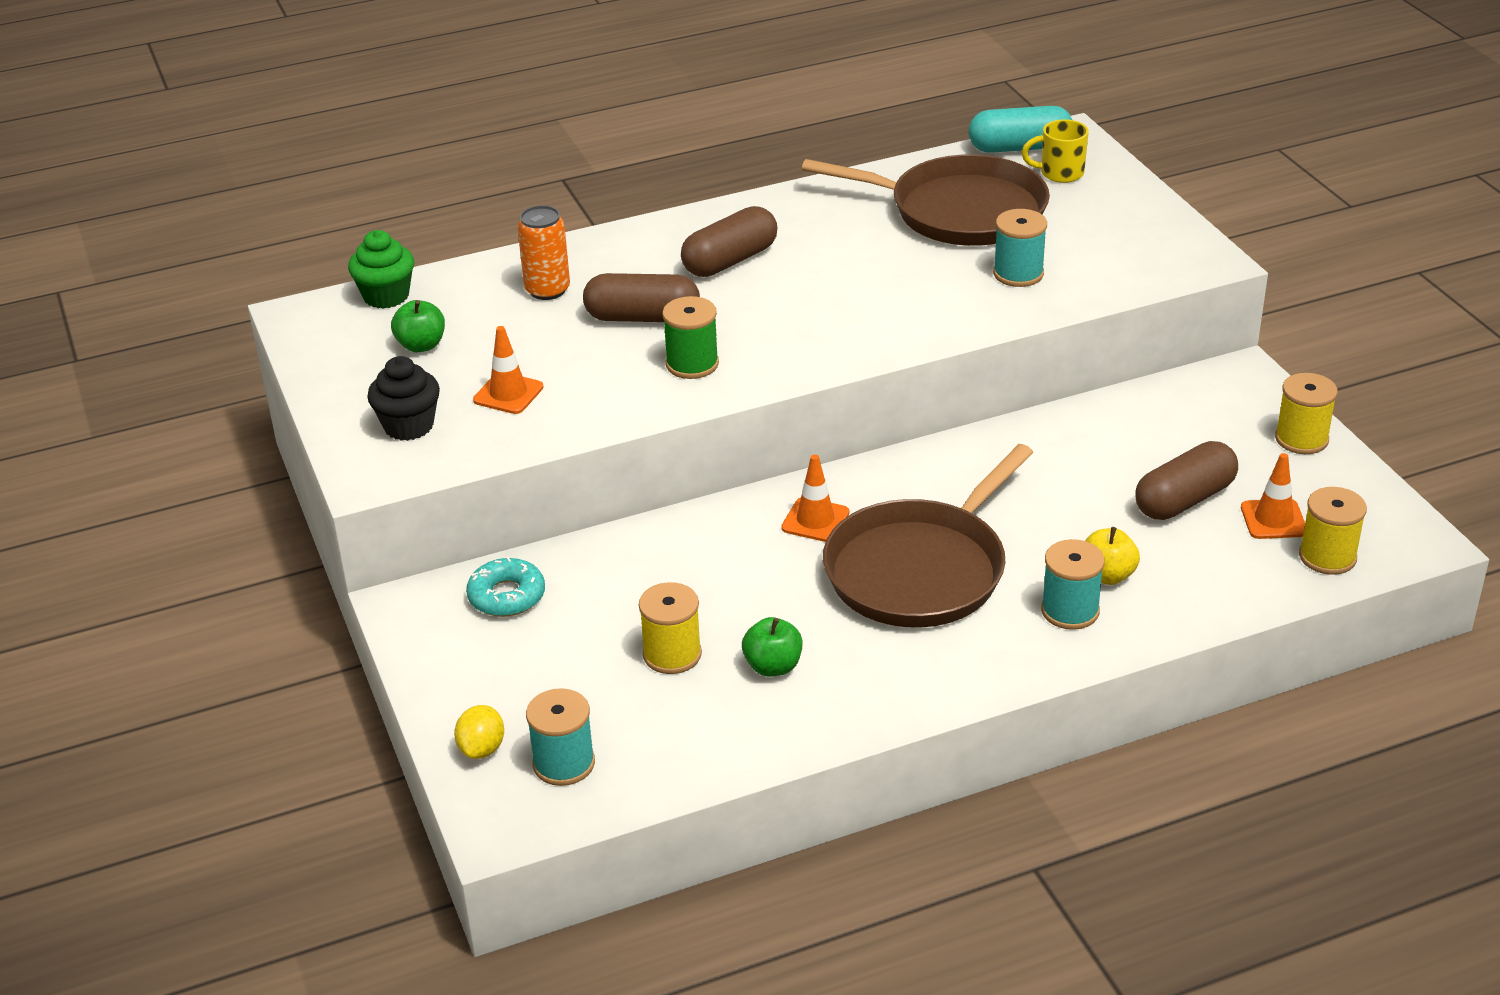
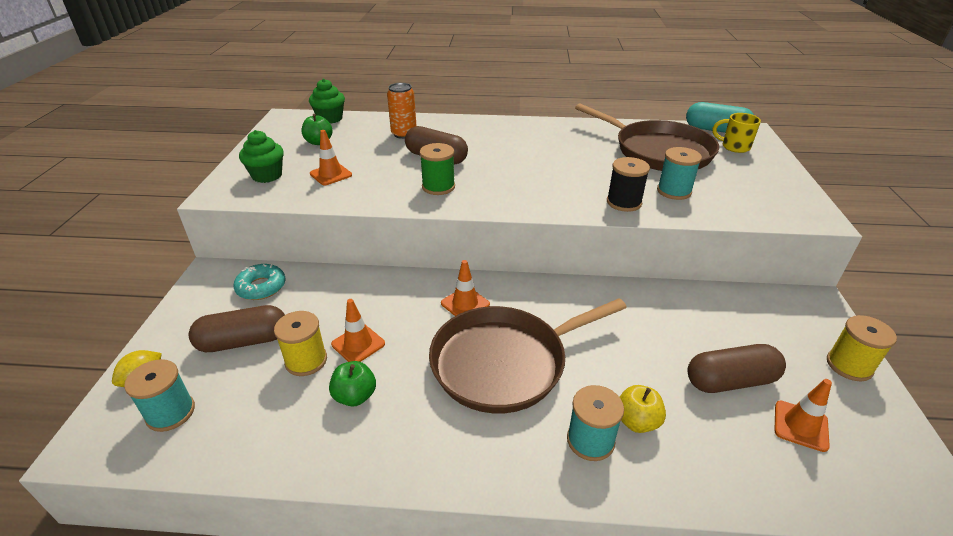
camera: 25 degrees right, 0 degrees up
black cupcake [367,356,440,441] -> green cupcake [239,130,284,183]
brown capsule [681,206,777,277] -> brown capsule moved to [189,305,285,352]
yellow spool [1299,487,1367,575] -> none
none -> orange traffic cone [331,299,385,362]
none -> black spool [607,157,650,212]

